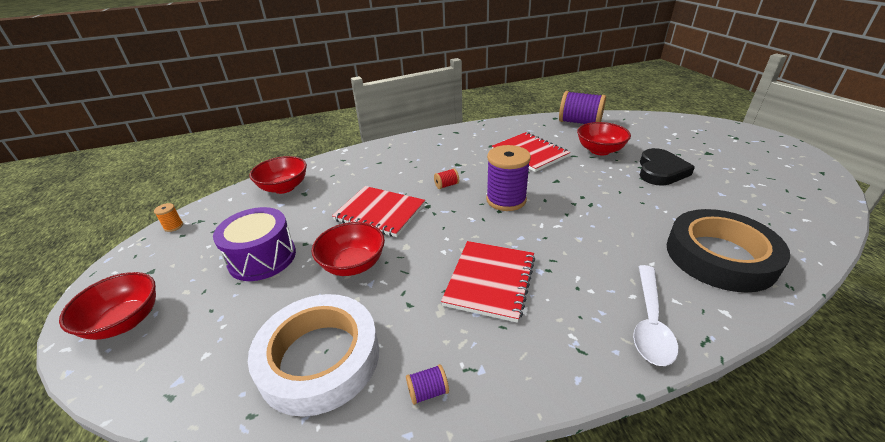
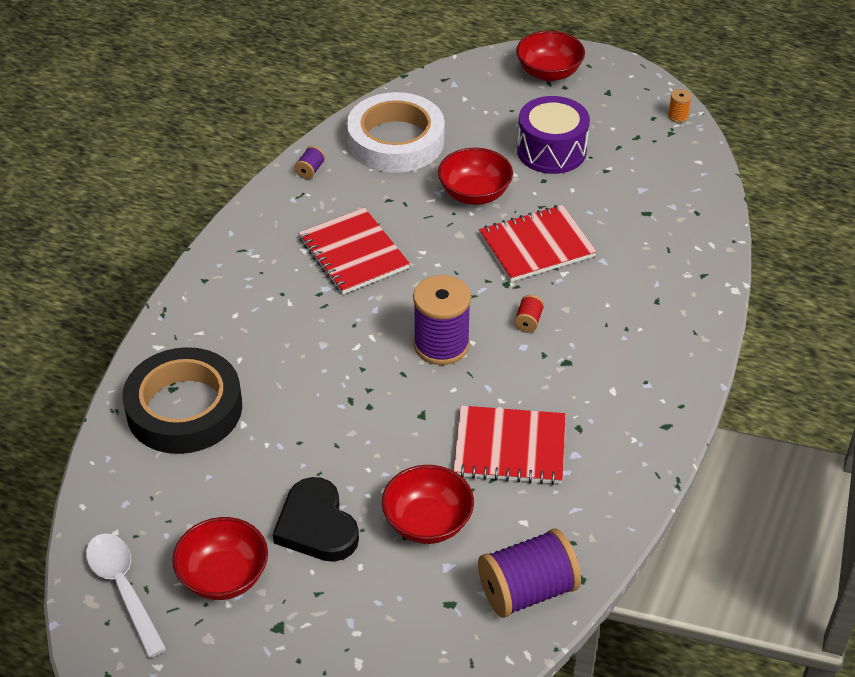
camera: 130 degrees right, 10 degrees up
red bowl [250,156,307,194] -> red bowl moved to [172,517,268,600]
white spoon [633,265,678,366] -> white spoon moved to [86,534,167,658]

